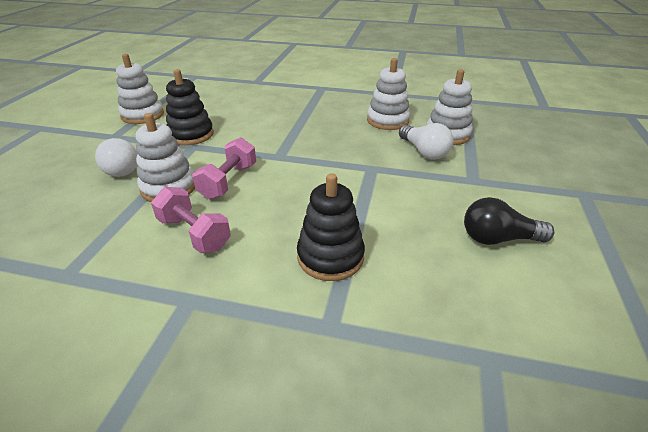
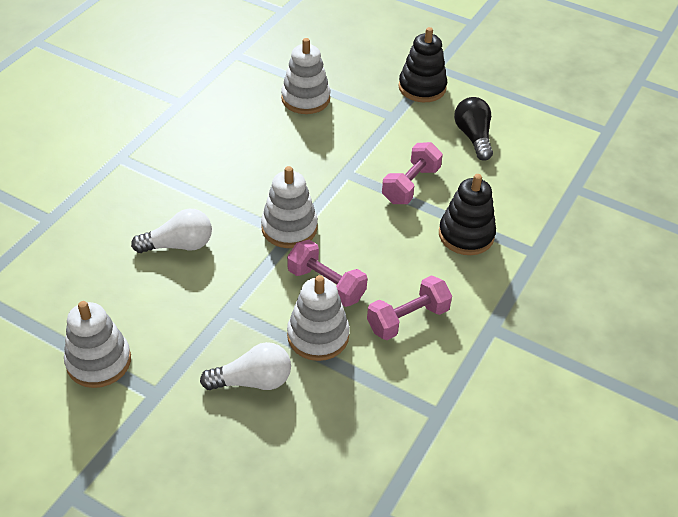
camera: 75 degrees left, 10 degrees up
black stacking toy [166,69,214,145] -> black stacking toy moved to [398,27,447,102]
white stacking toy [367,58,410,130] -> white stacking toy moved to [261,166,318,248]
white light bulb [399,123,453,160] -> white light bulb moved to [131,209,212,253]
black light bulb [464,197,554,245] -> black light bulb turned 150 degrees clockwise [454,97,493,161]
none -> pink dumbbell [382,142,443,204]

